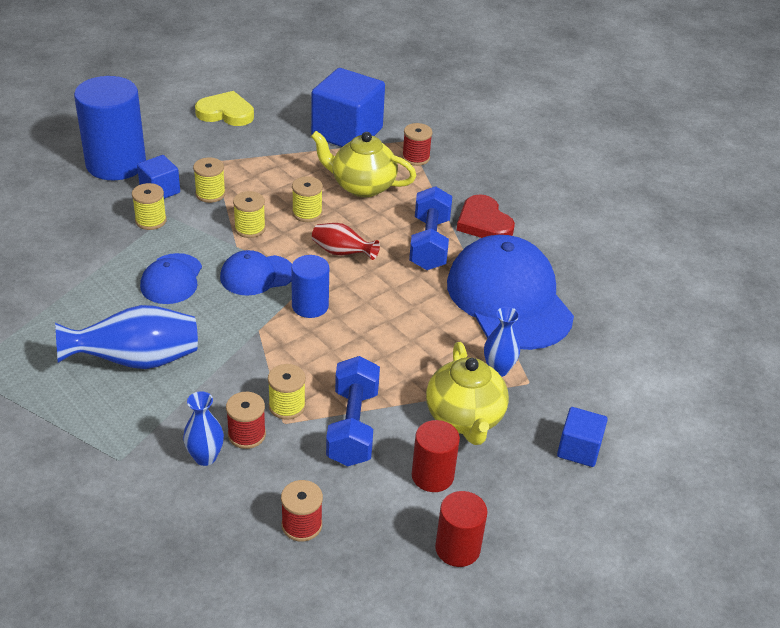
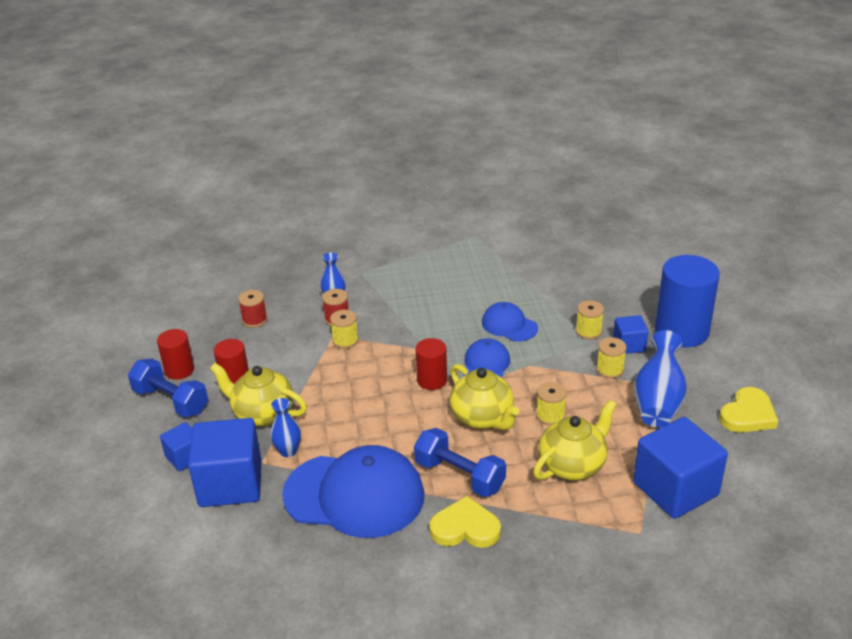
camera: 125 degrees right, 5 degrees down
blue vase [55,305,198,369] -> blue vase moved to [634,330,687,427]
yellow spool [233,191,266,238] -> none
blue cylinder [291,255,329,318] -> red cylinder [415,338,447,390]
red vase [312,223,380,260] -> yellow teapot [450,364,519,430]
blue dumbbell [326,356,380,466] -> blue dumbbell moved to [128,359,208,417]
red spool [402,123,432,166] -> none
red heart [457,194,515,238] -> yellow heart [429,496,501,548]
none -> blue cube [188,418,261,507]

